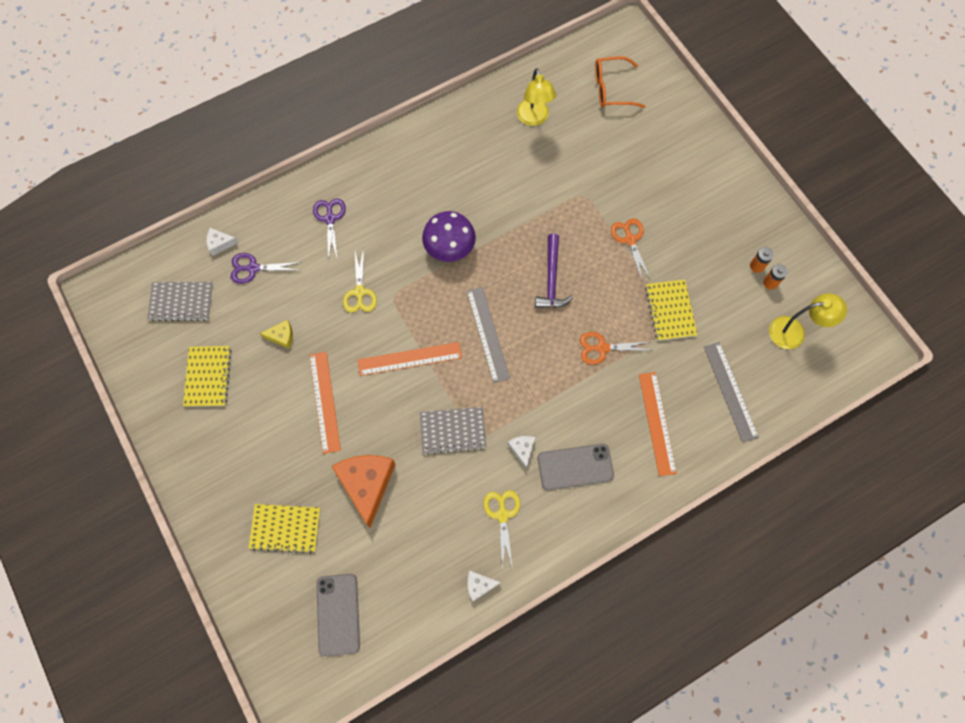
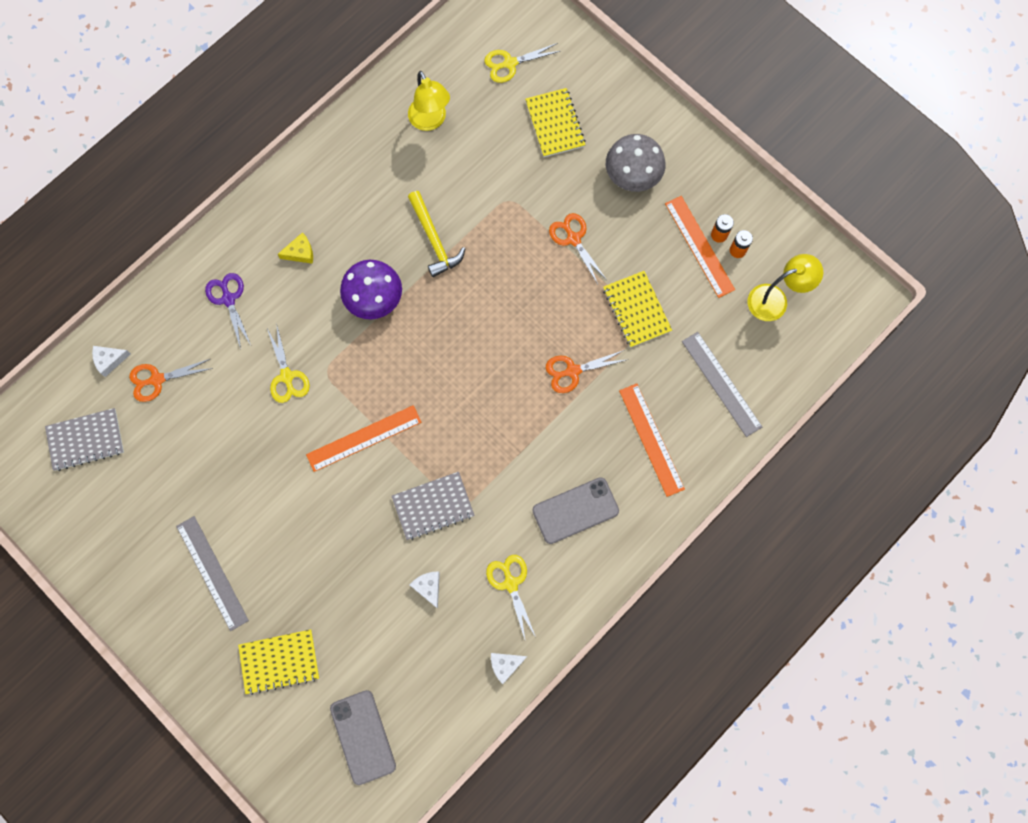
camera: 15 degrees left, 5 degrees up
yellow notebook [183,346,232,407] -> yellow notebook moved to [525,88,586,157]
purple scissors [231,253,302,284] -> orange scissors [129,359,213,402]
yellow cheese [260,320,293,349] -> yellow cheese moved to [278,232,313,264]
orange ruler [309,352,341,454] -> orange ruler moved to [665,196,735,298]
orange cheese [332,455,396,528] -> none
grey ruler [466,287,510,383] -> grey ruler moved to [176,516,249,631]
white cheese [507,436,536,469] -> white cheese moved to [410,571,440,609]
purple hammer [535,234,573,308] -> none
orange glasses [595,56,646,108] -> yellow scissors [485,43,560,83]
none -> yellow hammer [408,191,465,277]
none -> grey mushroom [606,134,666,192]

